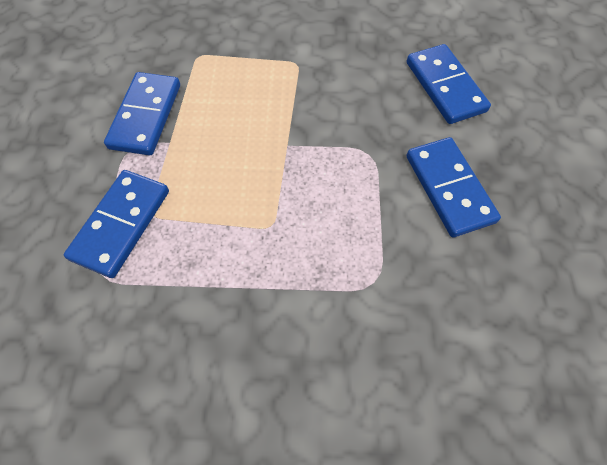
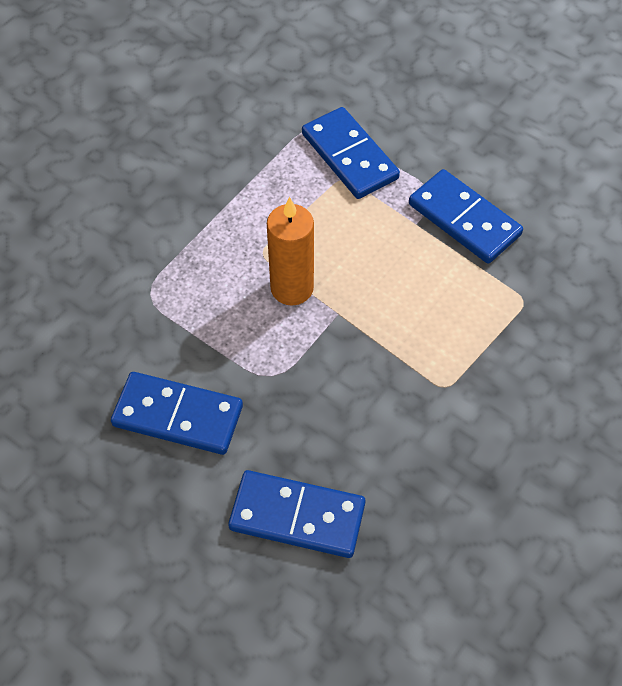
camera: 125 degrees right, 5 degrees down
none -> orange candle [267,197,314,306]

